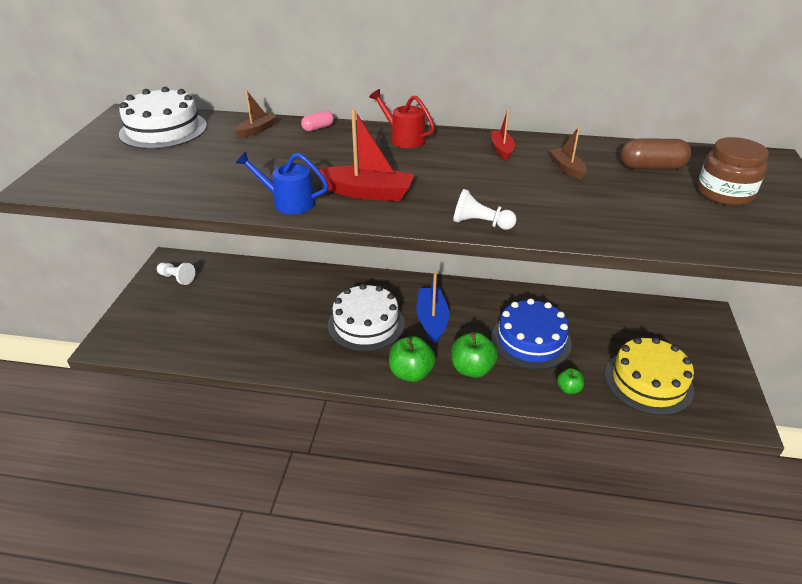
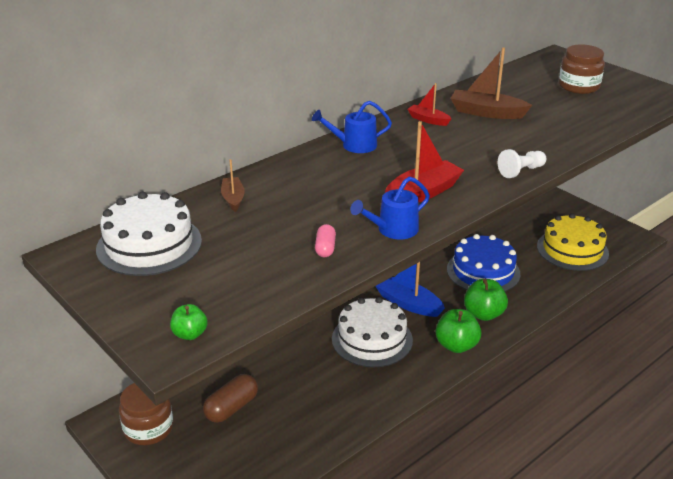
camera: 50 degrees left, 5 degrees down
white pawn [157,262,195,285] -> brown jar [119,383,173,445]
pink capsule [301,111,334,131] -> pink capsule moved to [315,224,336,257]
red watering can [369,89,435,148] -> blue watering can [312,101,392,153]
brown boat [549,126,587,180] -> brown boat [451,47,532,119], size x1.72
green apple [557,368,584,394] -> green apple moved to [170,304,208,340]
brown capsule [620,139,691,169] -> brown capsule moved to [203,374,258,423]

